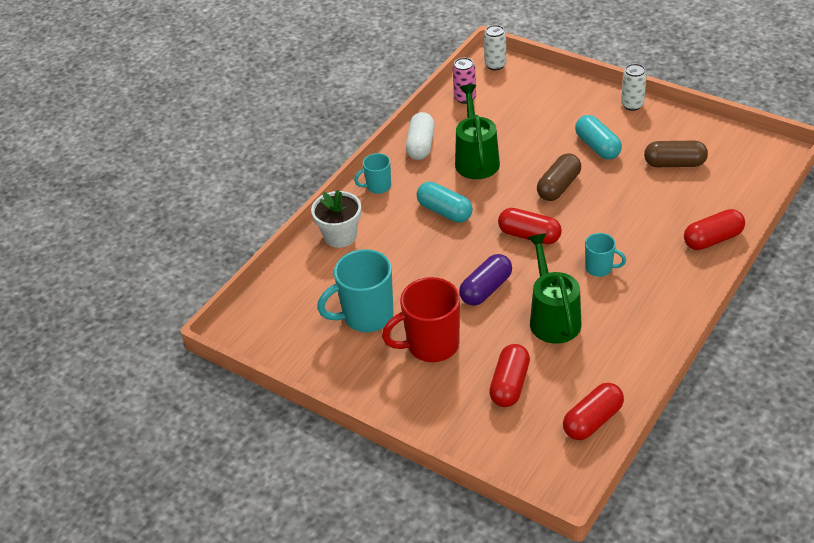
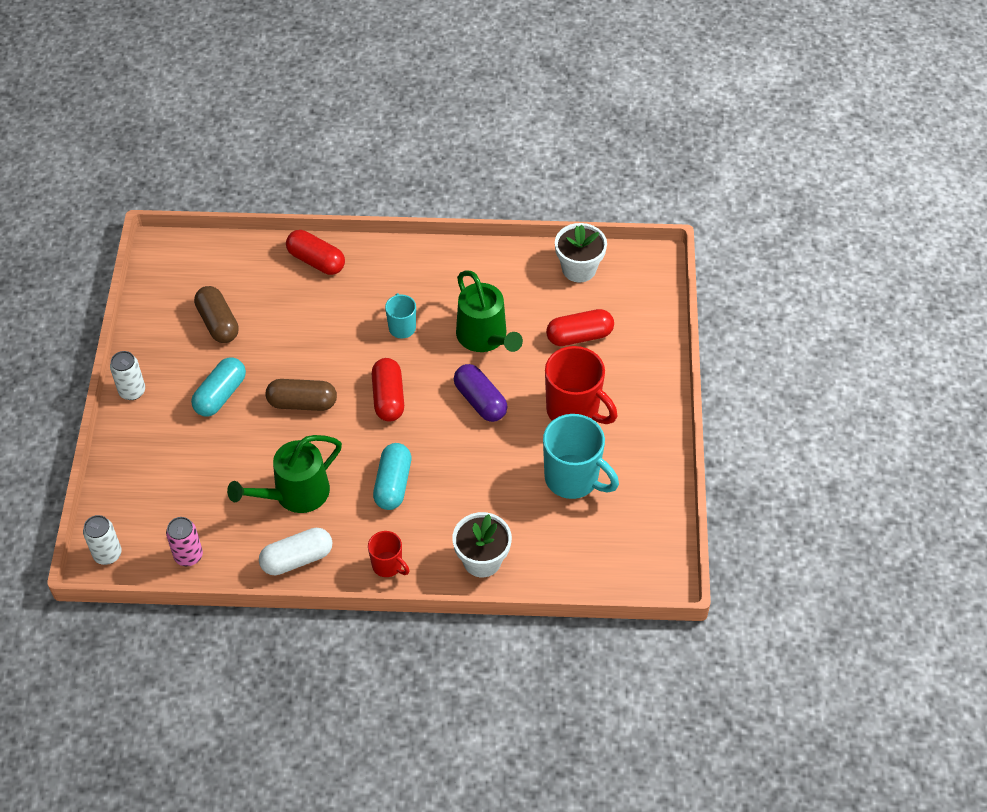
camera: 125 degrees left, 10 degrees up
turquoise mug [354,153,391,194] -> red mug [368,531,410,577]
purple capsule [459,254,512,306] -> purple capsule turned 45 degrees clockwise [454,364,507,422]
green watering can [528,233,581,344] -> green watering can turned 75 degrees counterclockwise [456,270,523,352]
red capsule [563,383,624,440] -> white flower pot [555,223,607,282]

